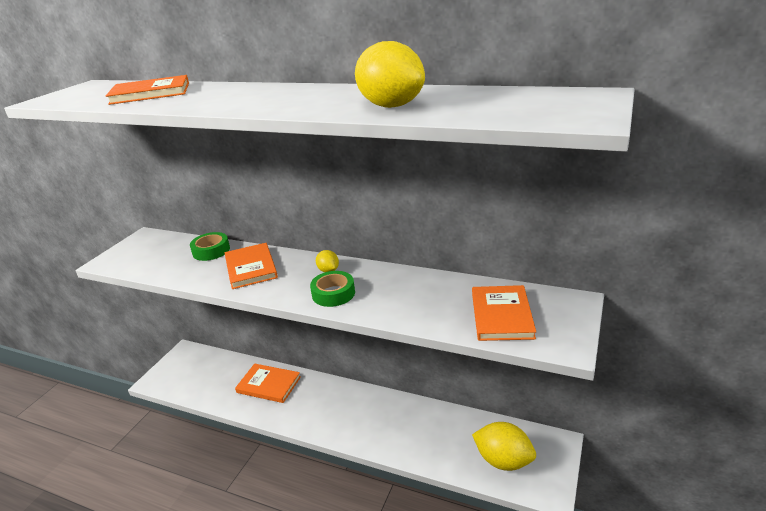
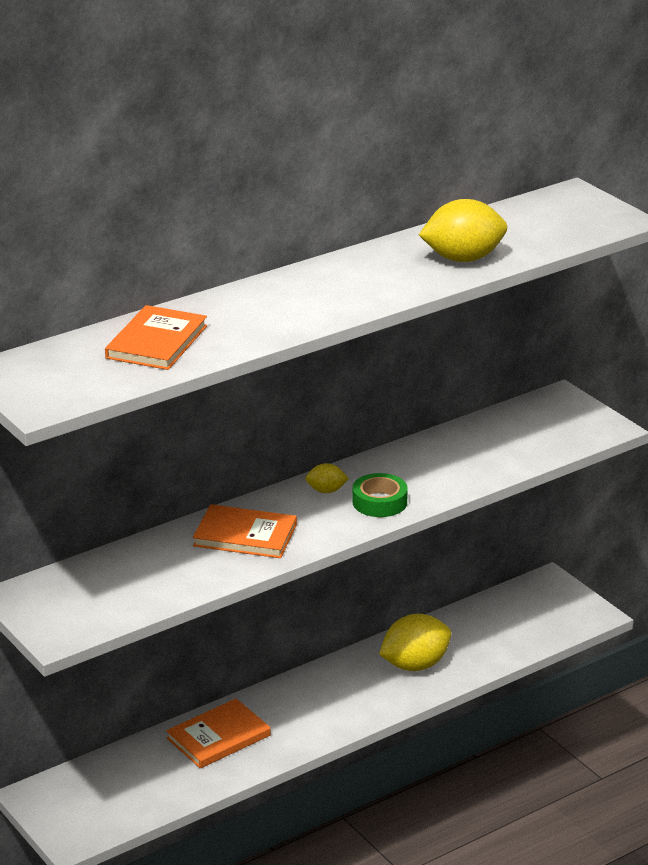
camera: 60 degrees left, 0 degrees up
green tape [190,232,230,261] -> none
orange book [472,285,536,341] -> none
yellow lemon [472,422,536,471] -> yellow lemon moved to [379,614,451,671]

